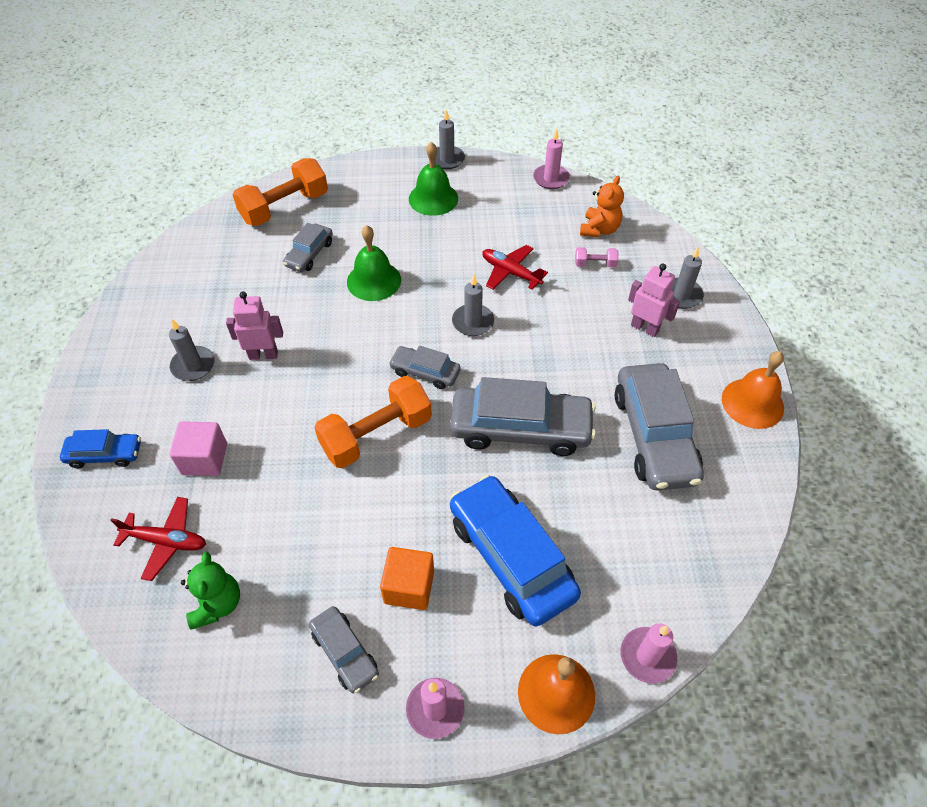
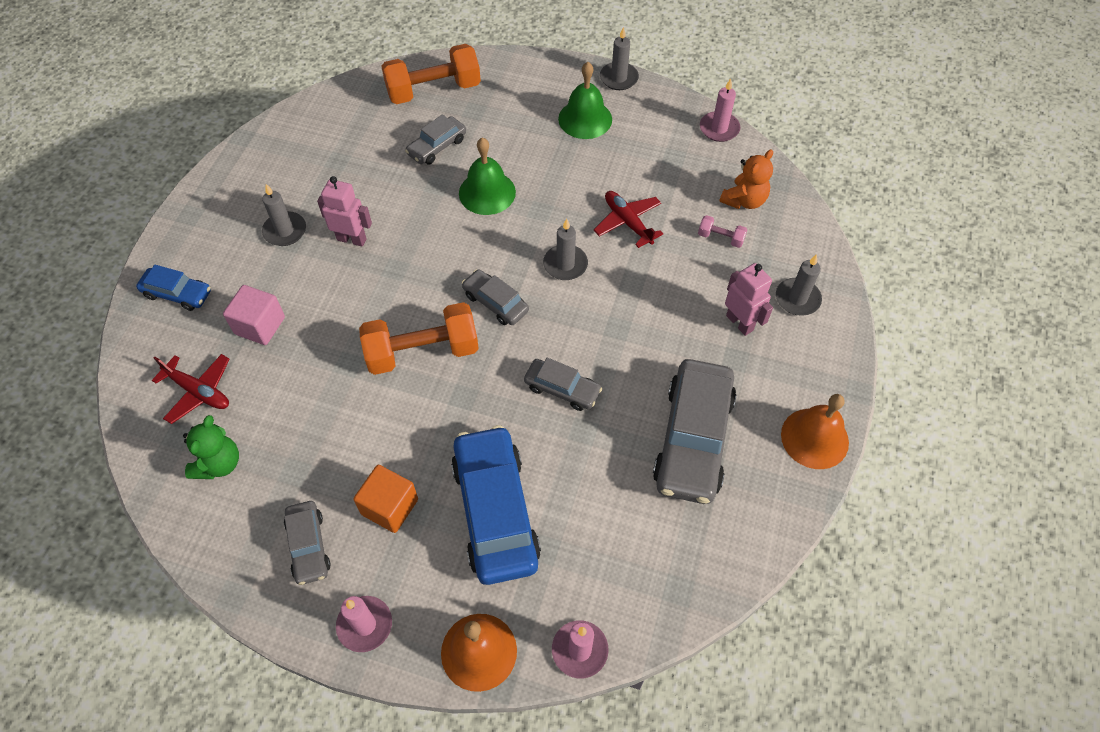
camera: 20 degrees right, 5 degrees up
grey car [450,377,596,456] -> grey car [524,358,602,411], size x0.52

